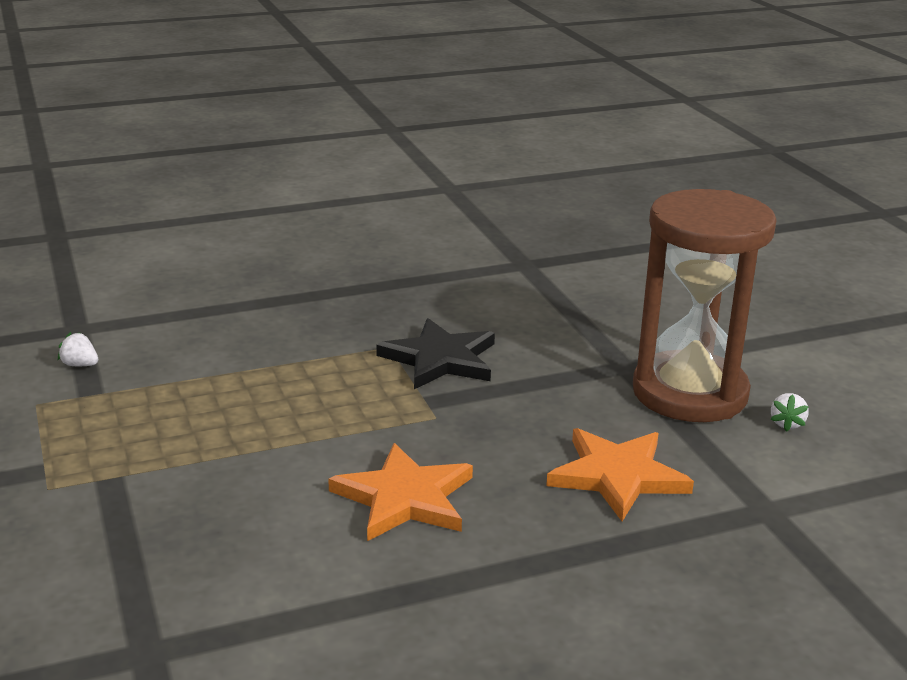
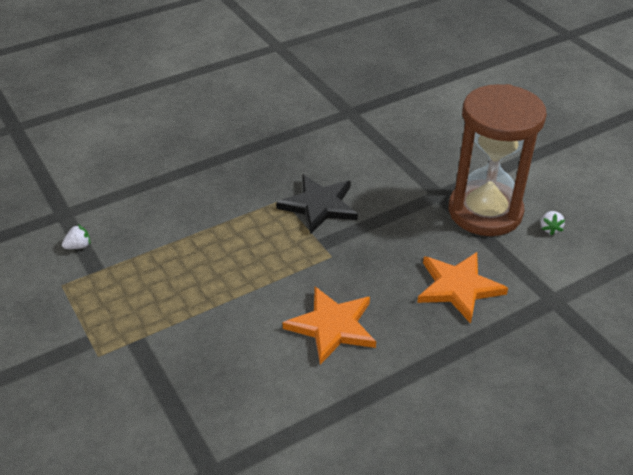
camera: 10 degrees left, 15 degrees up
white strawberry [58,332,98,366] -> white strawberry turned 135 degrees clockwise [62,224,90,249]

